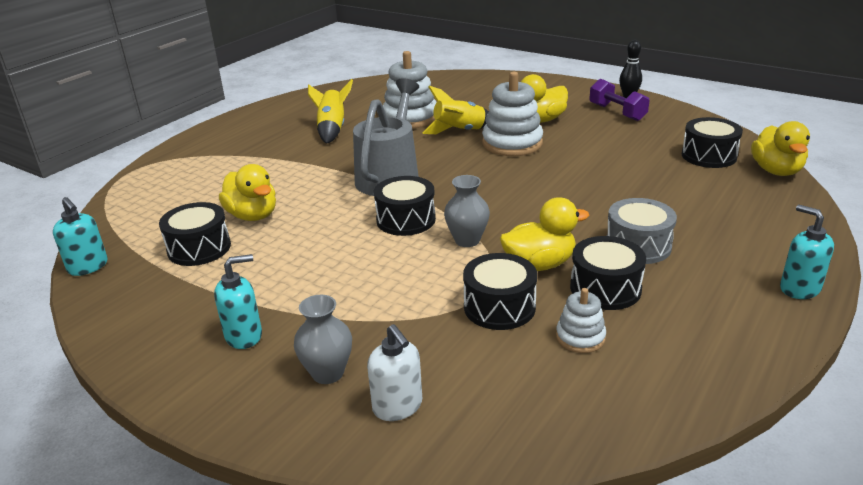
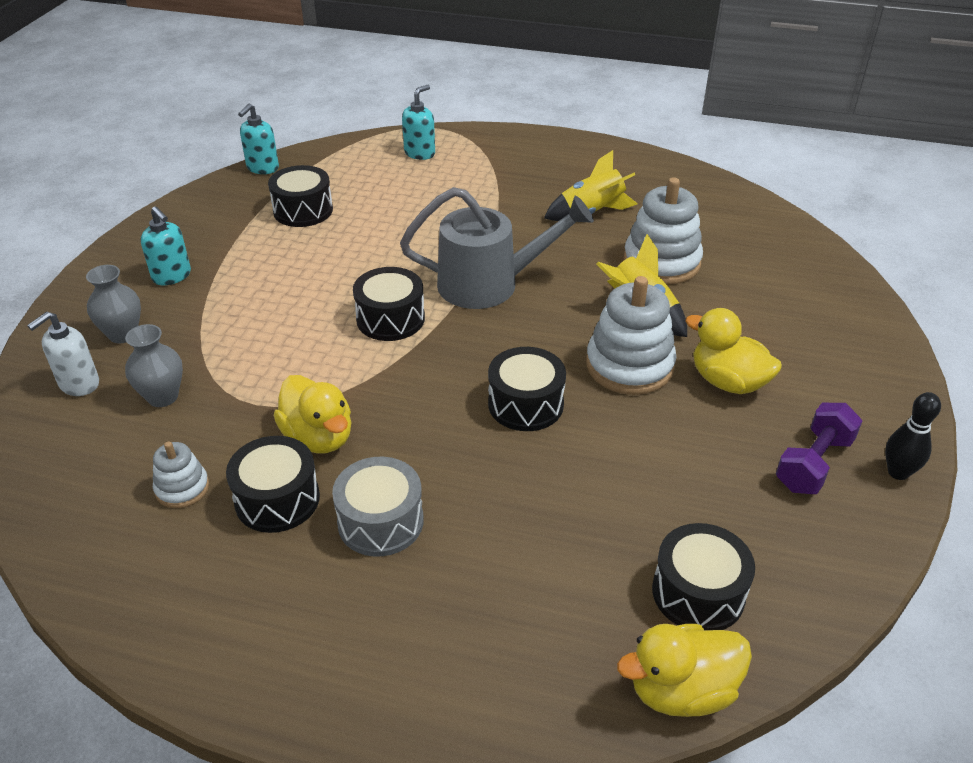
camera: 70 degrees right, 10 degrees up
yellow duck [219,164,276,221] -> none
grey vase [444,175,490,247] -> grey vase moved to [125,324,183,407]
black drum [463,253,537,330] -> black drum moved to [488,347,566,431]
turquoise soap dispenser [780,205,834,299] -> turquoise soap dispenser moved to [402,85,435,160]

